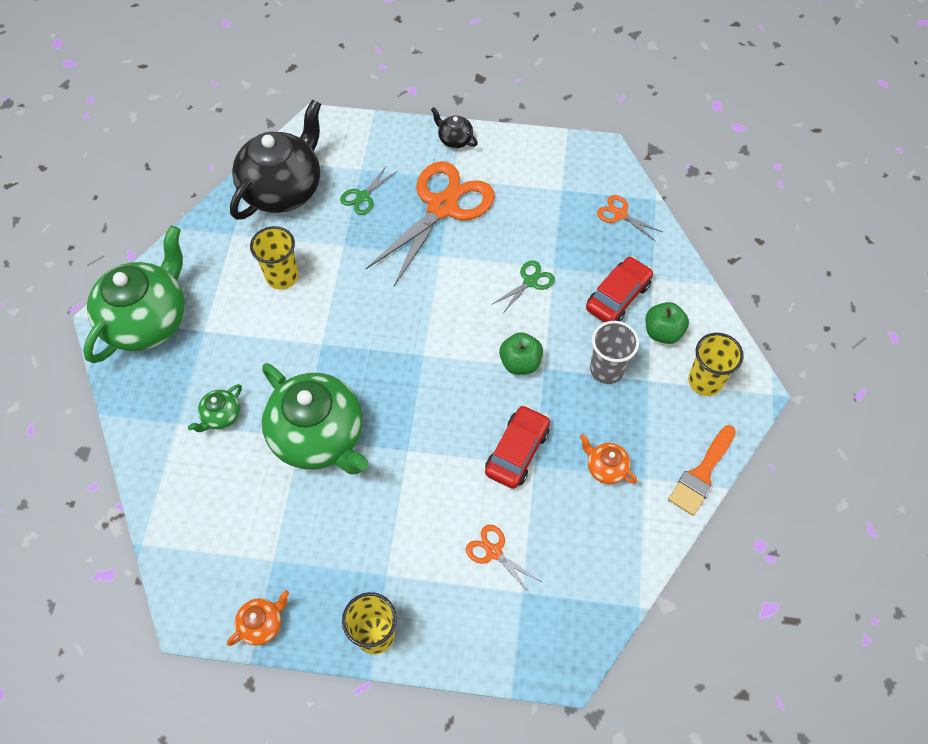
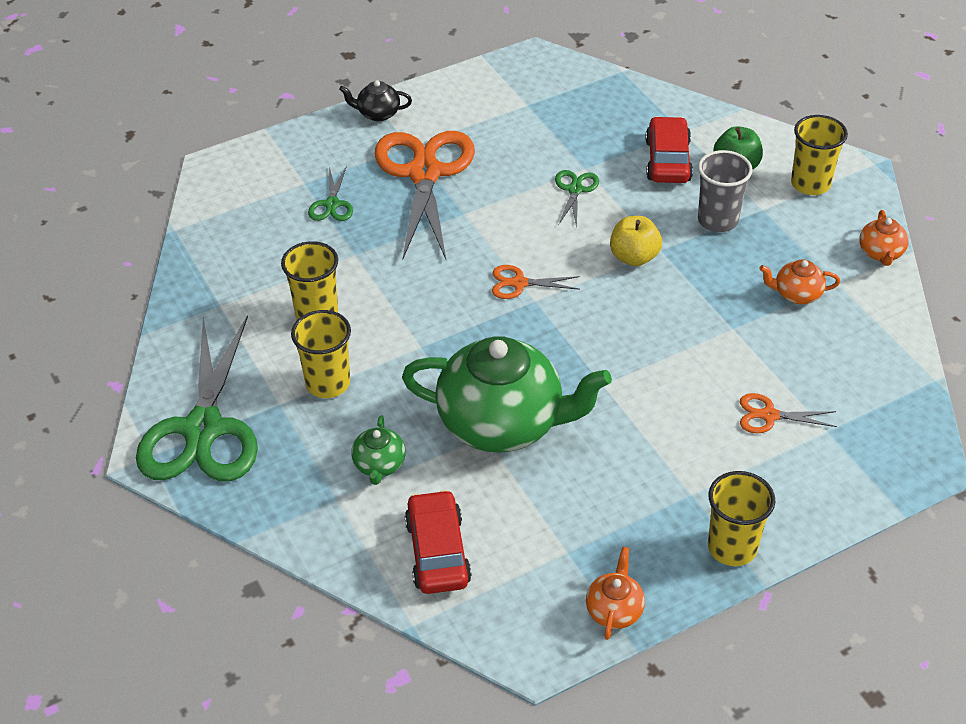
camera: 35 degrees left, 15 degrees down
green teapot [83,226,185,363] -> green scissors [136,315,258,481]
black teapot [230,100,321,220] -> none
red car [485,405,550,489] -> red car moved to [405,490,472,594]
green apple [499,332,543,375] -> yellow apple [610,216,662,266]
orange scissors [597,195,662,241] -> orange scissors moved to [492,265,580,299]
orange brush [668,425,736,516] -> orange teapot [859,210,909,266]
none -> yellow cup [291,310,351,398]

